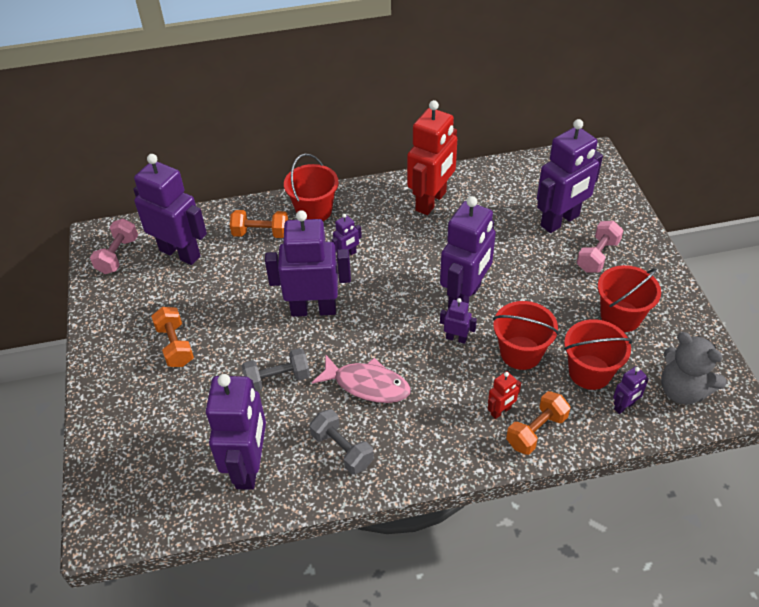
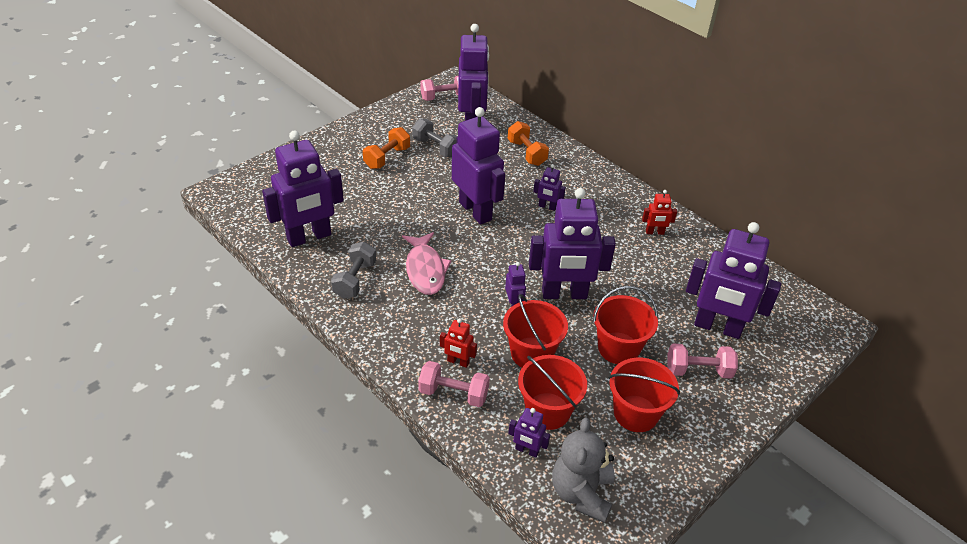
camera: 55 degrees right, 5 degrees down
grey dumbbell [241,348,310,391] -> grey dumbbell moved to [412,118,457,157]
red bucket [284,154,338,221] -> red bucket moved to [593,286,658,364]
red robot [407,100,457,215] -> red robot [642,190,677,235], size x0.44
orange dumbbell [506,391,570,455] -> pink dumbbell [418,361,490,407]

